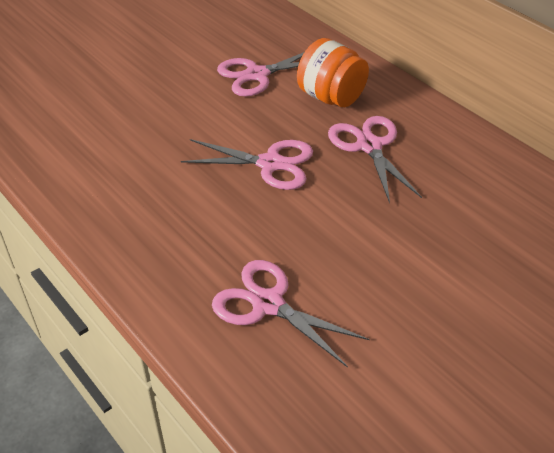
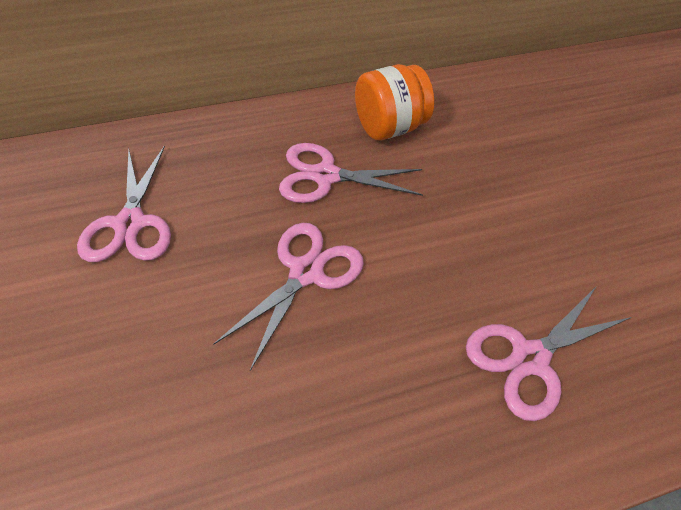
camera: 70 degrees left, 10 degrees up
orange jar [297,38,369,107] -> orange jar moved to [355,64,434,140]

